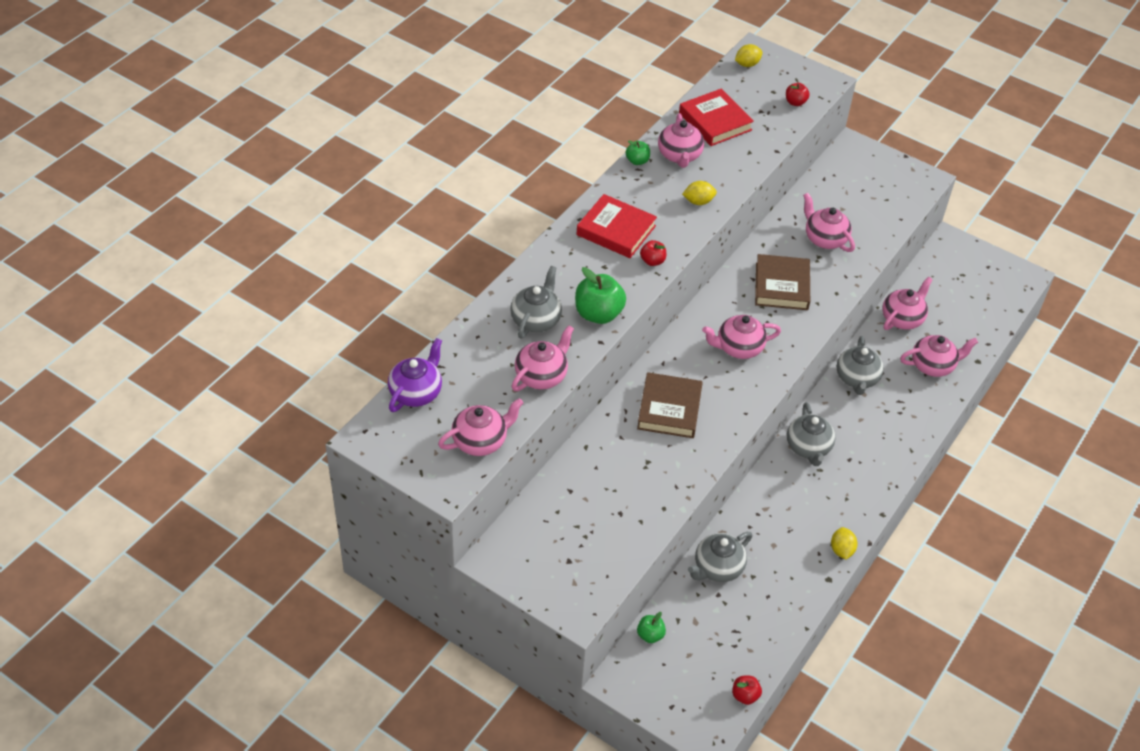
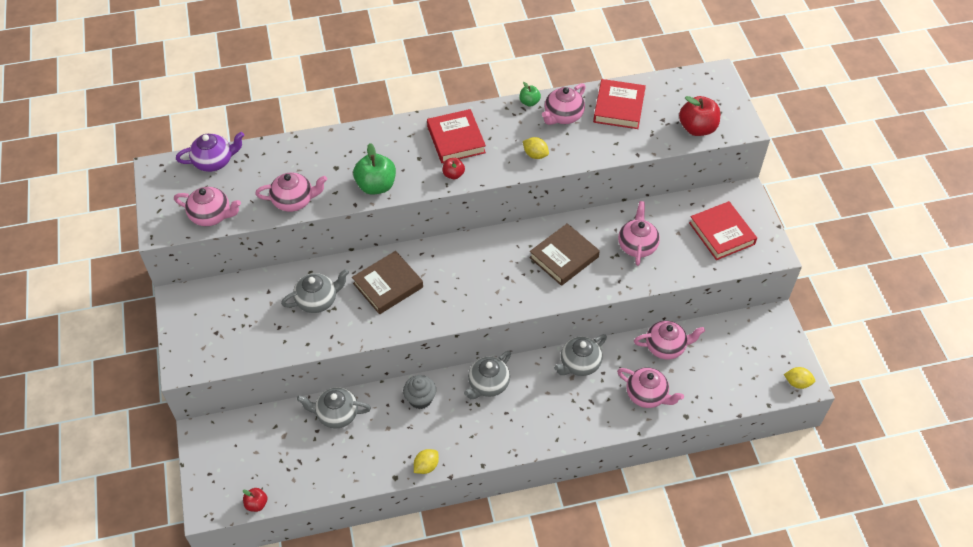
camera: 45 degrees right, 5 degrees up
grey teapot [510,266,562,339] -> grey teapot moved to [281,269,349,313]
green apple [637,612,666,643] -> none
pink teapot [702,315,781,359] -> none
yellow lemon [735,44,763,67] -> yellow lemon moved to [784,367,815,389]
red apple [786,83,810,106] -> red apple [679,96,720,136], size x1.87
none -> grey cupcake [403,375,436,409]
none -> red book [689,201,757,260]

